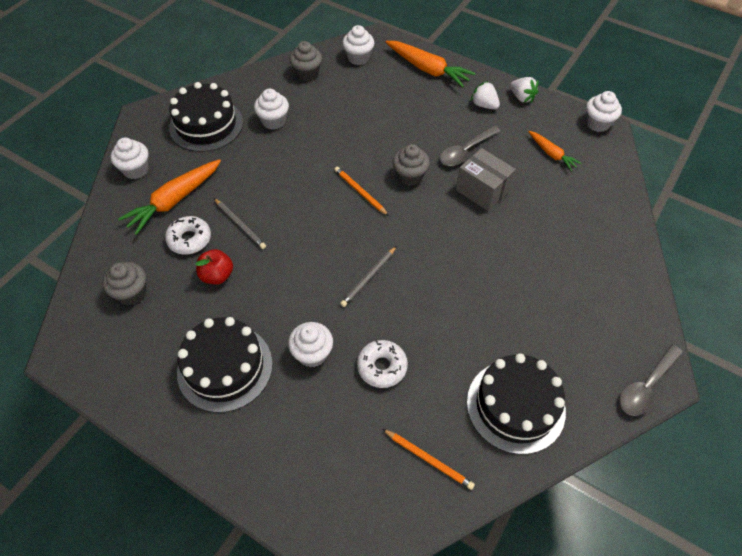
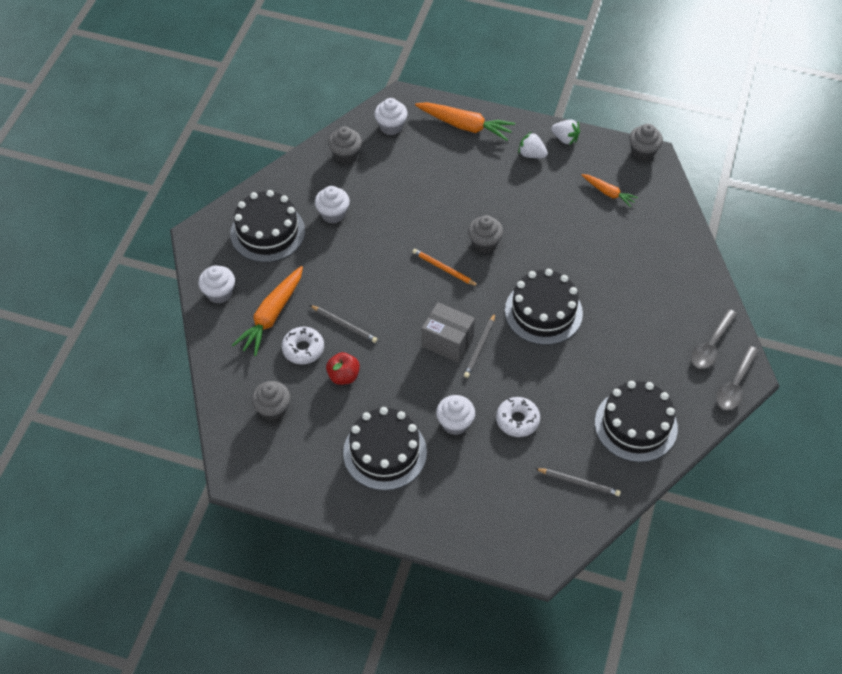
camera: 15 degrees left, 0 degrees up
orange pencil [383,429,475,490] -> grey pencil [535,468,621,496]
grey spoon [440,126,500,166] -> grey spoon moved to [691,309,737,369]
grey box [456,148,516,212] -> grey box moved to [421,302,475,362]
white cupcake [586,91,622,132] -> grey cupcake [629,124,663,161]
none -> black cake [505,269,583,345]

